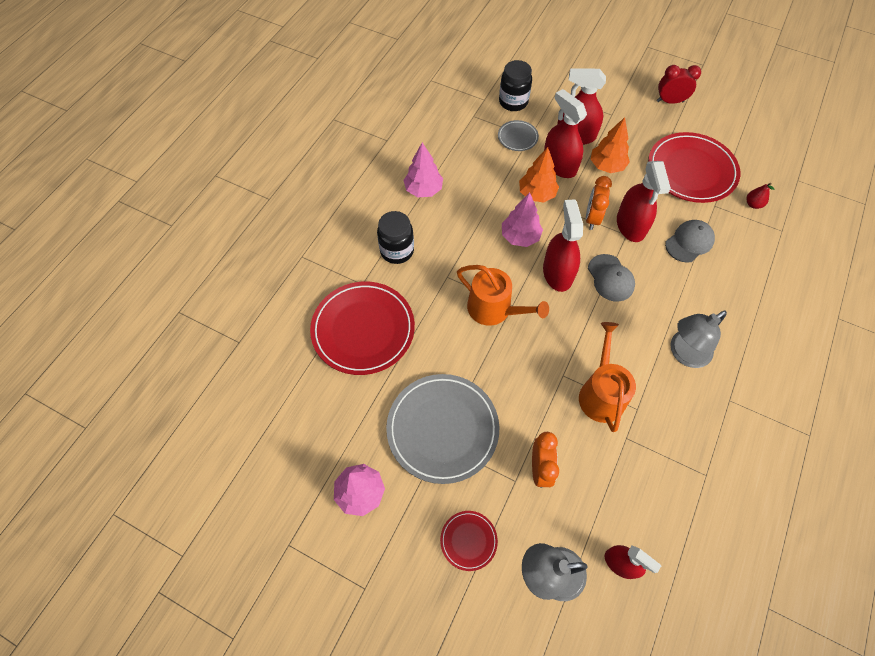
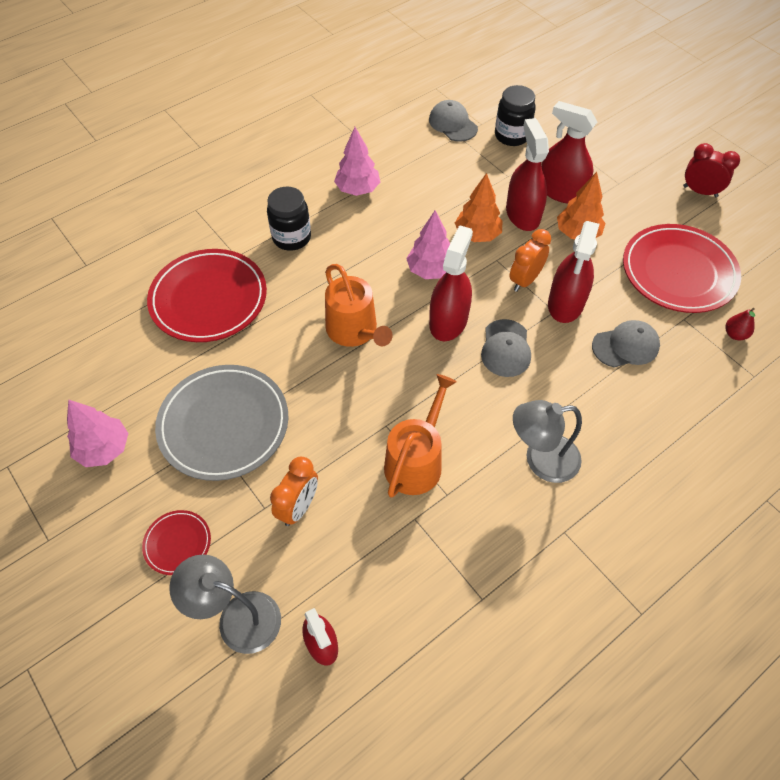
camera: 25 degrees right, 5 degrees down
grey plate [498,120,539,151] -> none
none -> grey cap [429,100,478,142]

